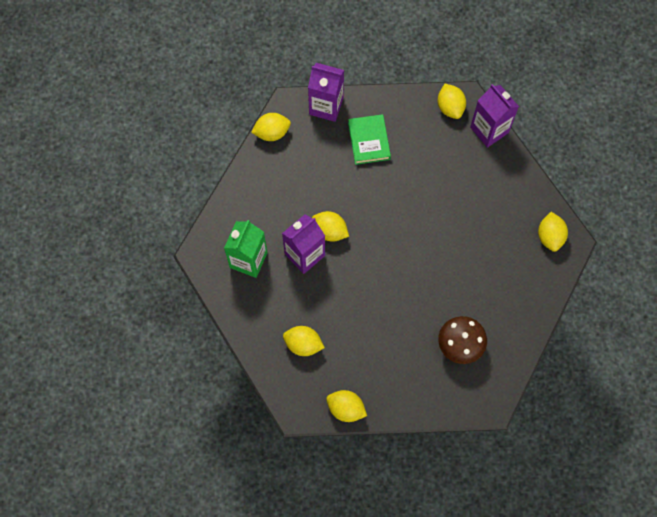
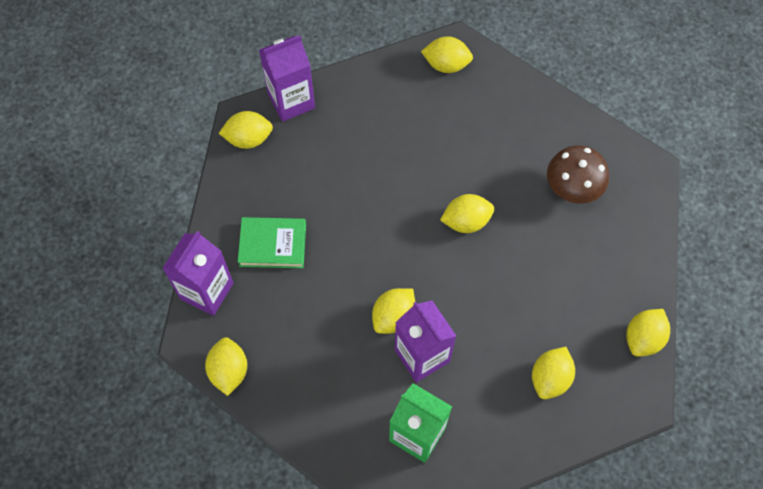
camera: 80 degrees left, 5 degrees down
none -> yellow lemon [440,194,494,233]

